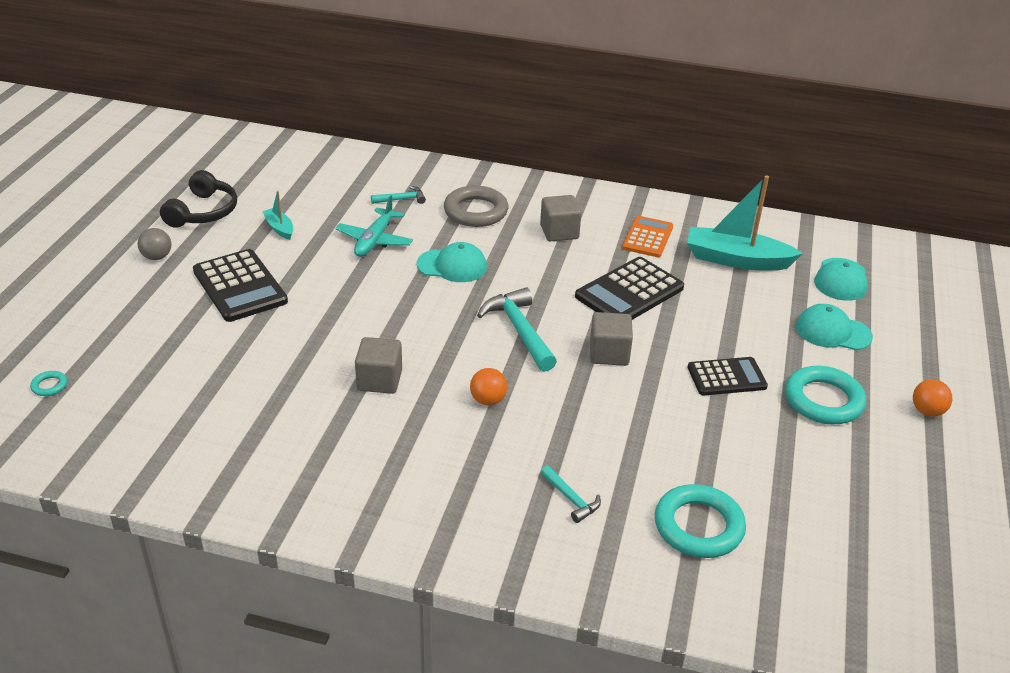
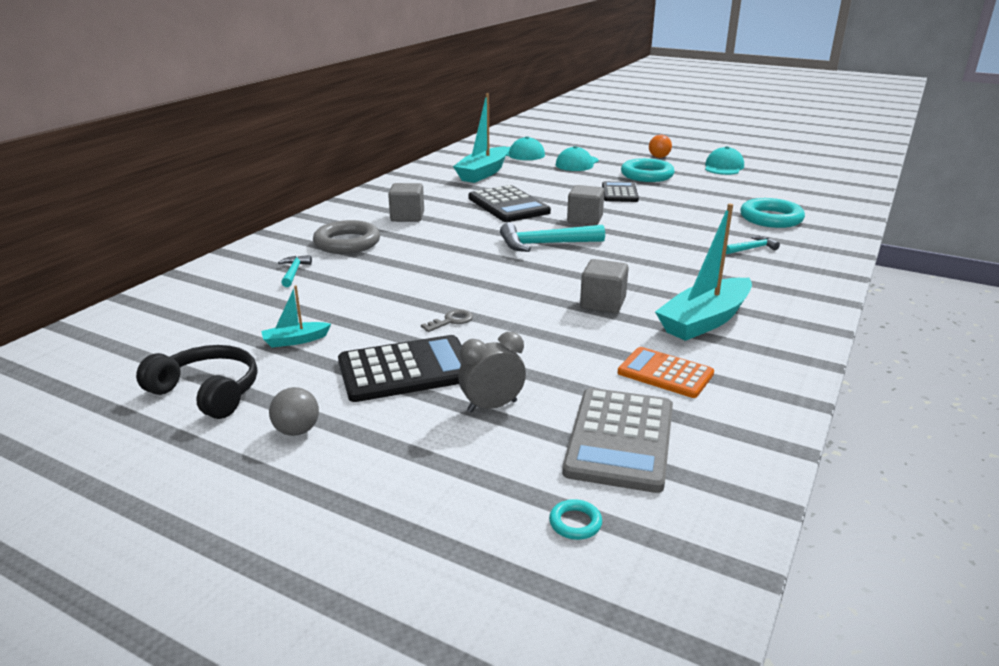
camera: 75 degrees left, 10 degrees down
turquoise plane [335,195,413,257] -> none
turquoise cap [417,242,487,282] -> turquoise cap moved to [705,146,744,175]
orange ball [470,368,507,405] -> none
orange calculator [622,216,673,257] -> orange calculator moved to [617,347,714,398]
none -> grey key [421,309,473,332]
none -> grey clock [458,332,526,413]
none -> grey calculator [562,388,673,493]
none -> turquoise boat [655,204,752,341]

